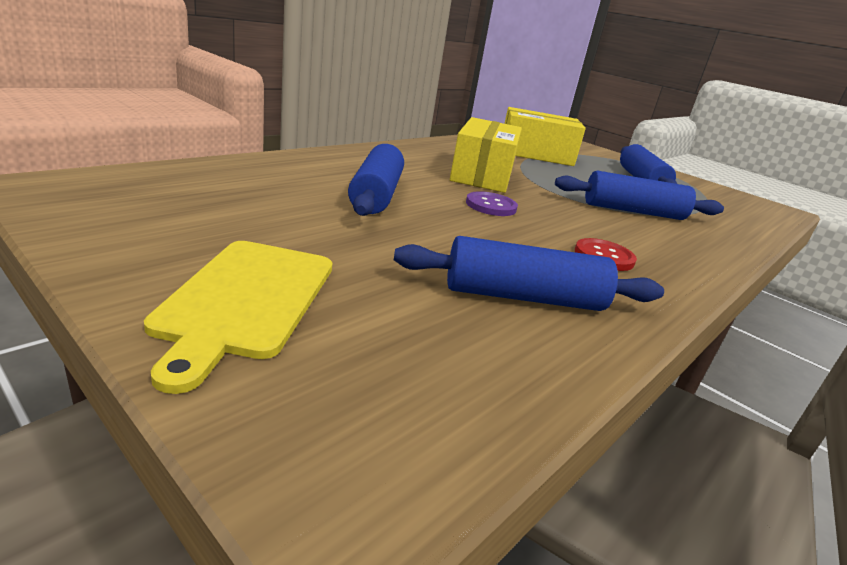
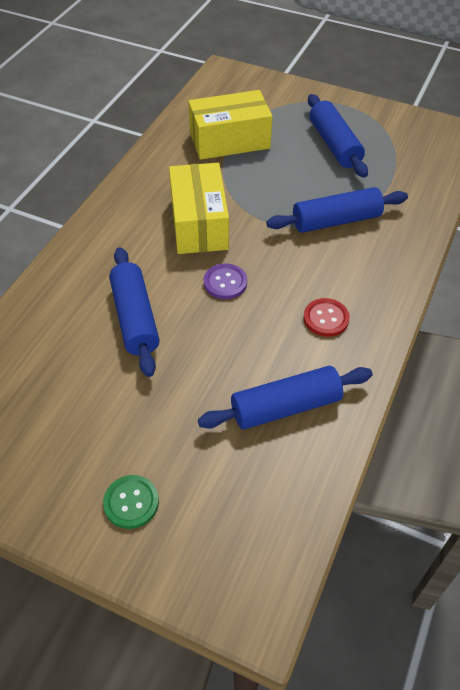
camera: 15 degrees left, 25 degrees up
yellow cutting board [144,241,332,394] -> green button [103,475,159,529]

